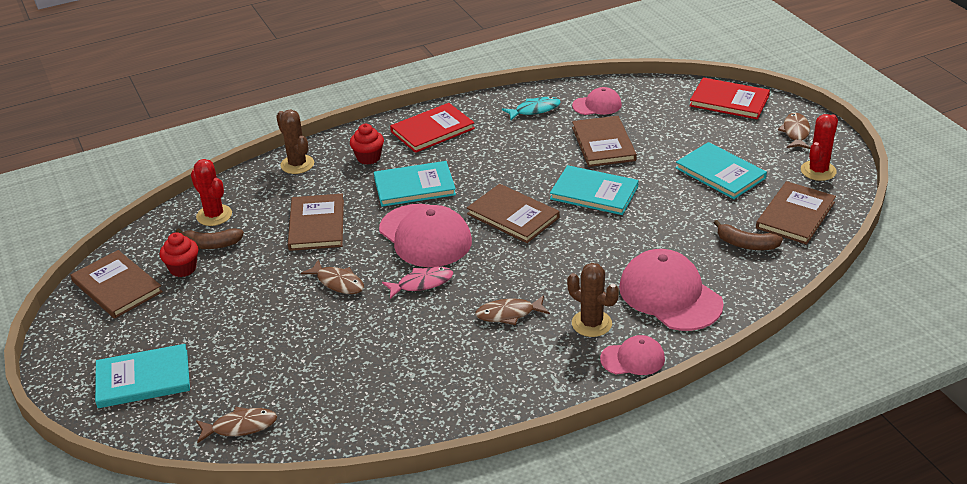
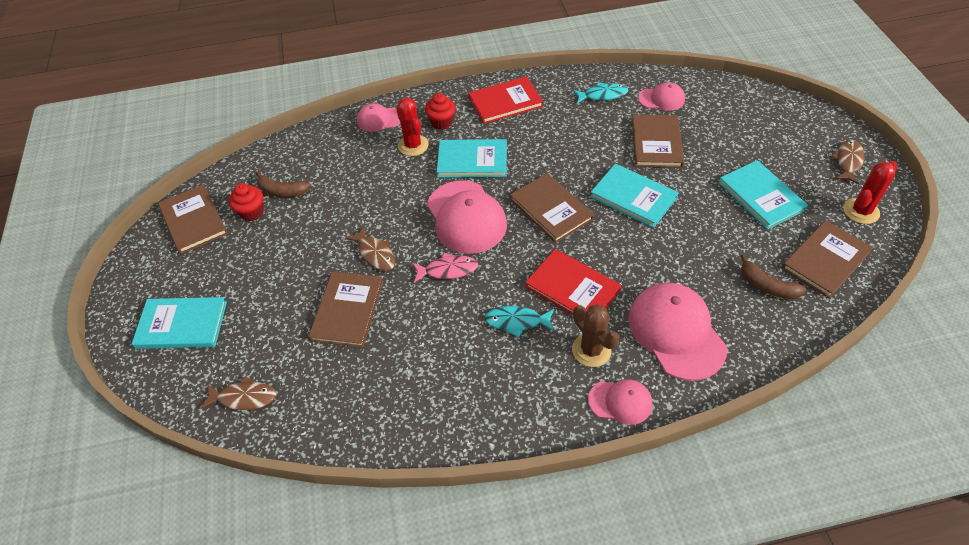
camera: 15 degrees right, 15 degrees up
red cactus [191,159,232,226] -> red cactus moved to [396,98,429,156]
brown cactus [276,110,314,174] -> pink cap [357,103,400,132]
brown book [288,194,344,251] -> brown book moved to [308,271,383,348]
brown fish [475,295,550,325] -> turquoise fish [485,306,554,338]
red book [689,77,770,119] -> red book moved to [525,249,621,315]

